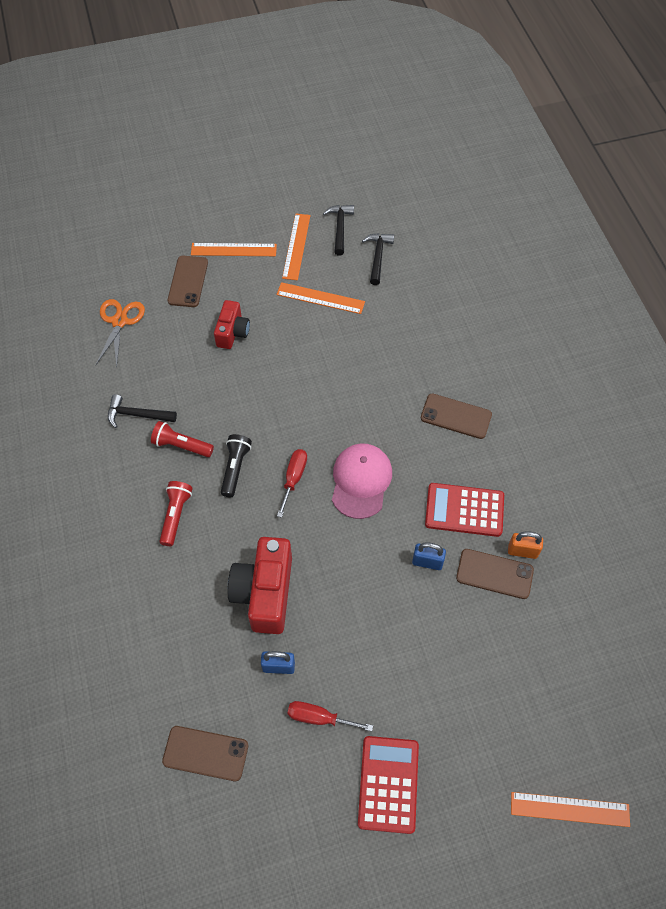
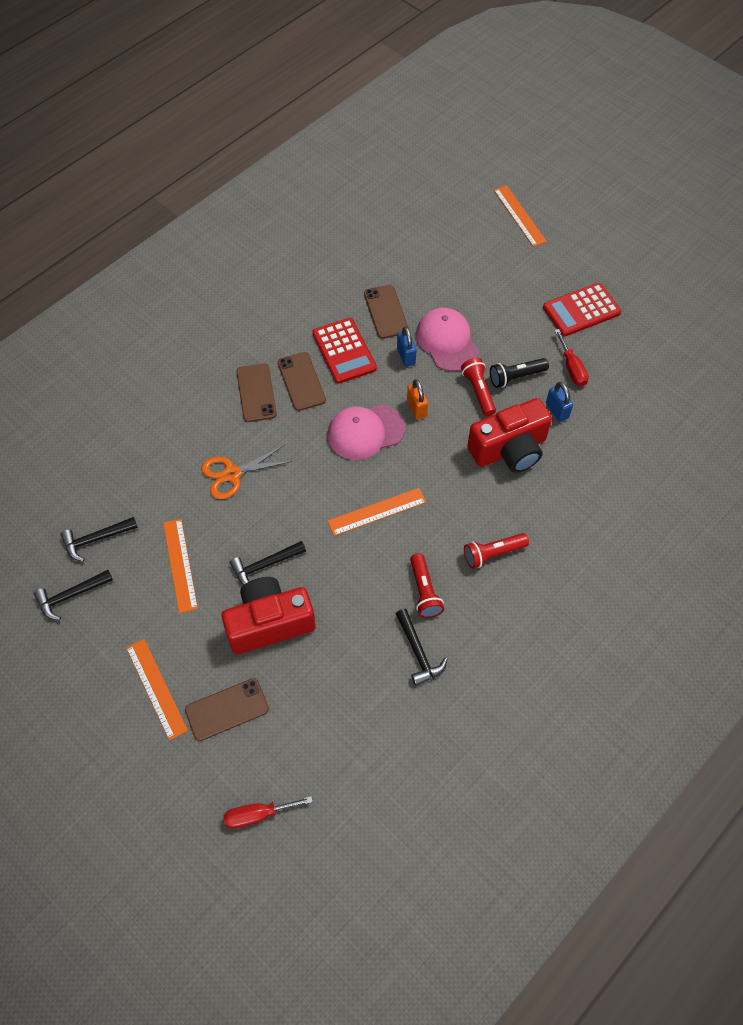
camera: 120 degrees left, 0 degrees up
orange scissors [96,299,145,368] -> orange scissors moved to [201,445,293,499]
brown phone [162,726,248,781] -> brown phone moved to [278,352,326,411]
red camera [214,300,250,349] -> red camera [221,577,316,654], size x1.69
black flashlight [221,434,252,497] -> black flashlight moved to [490,358,549,388]
red screwdriver [277,449,307,518] -> red screwdriver moved to [223,796,313,829]
orange ruler [282,214,310,280] -> orange ruler moved to [328,488,426,536]
orange padlock [508,531,543,559] -> orange padlock moved to [407,379,428,420]
none -> black hammer [230,541,306,585]
none -> pink cap [416,308,479,371]
none -> red flashlight [461,358,496,416]

